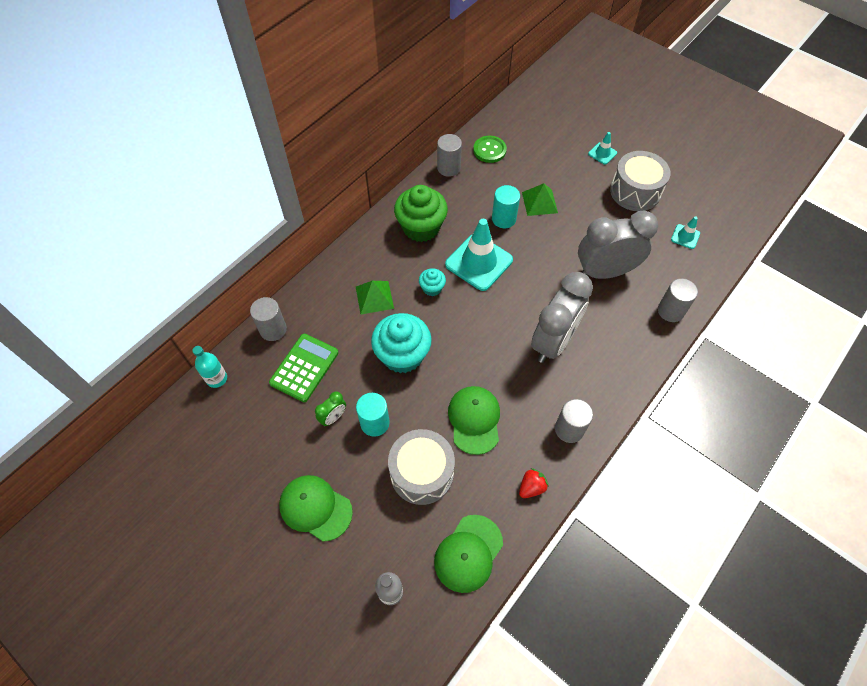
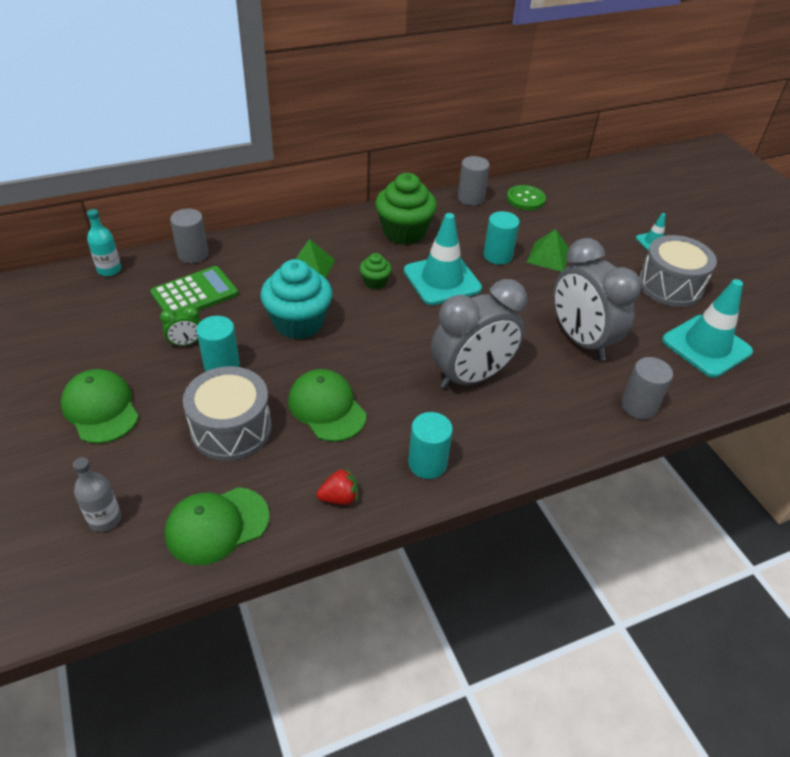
camera: 25 degrees right, 15 degrees down
turquoise cupcake [419,268,446,296] -> green cupcake [360,253,392,289]
green cap [448,386,500,455] -> green cap turned 60 degrees counterclockwise [288,369,366,442]
grey cylinder [555,399,593,443] -> turquoise cylinder [408,412,453,479]
grey clock [578,211,658,279] -> grey clock turned 135 degrees counterclockwise [553,238,641,361]
turquoise traffic cone [671,217,700,249] -> turquoise traffic cone [662,279,753,378], size x2.12

